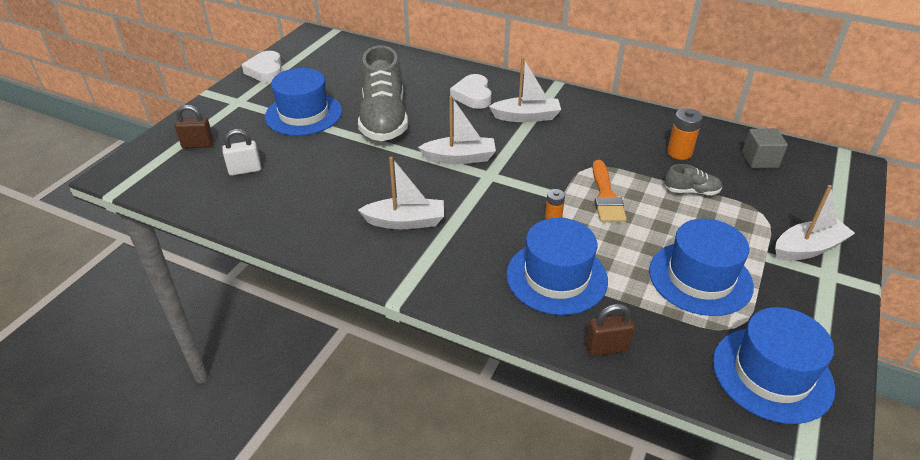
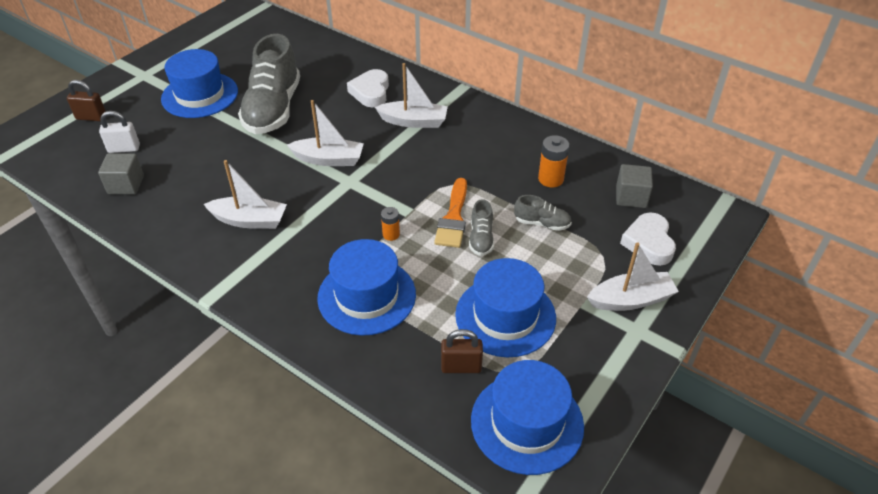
camera: 10 degrees right, 5 degrees up
white heart [242,51,282,83] -> white heart moved to [620,212,676,266]
brown padlock [585,304,635,356] -> brown padlock moved to [441,329,483,373]
none -> grey cube [98,153,144,194]
none -> grey shoe [469,199,494,256]

